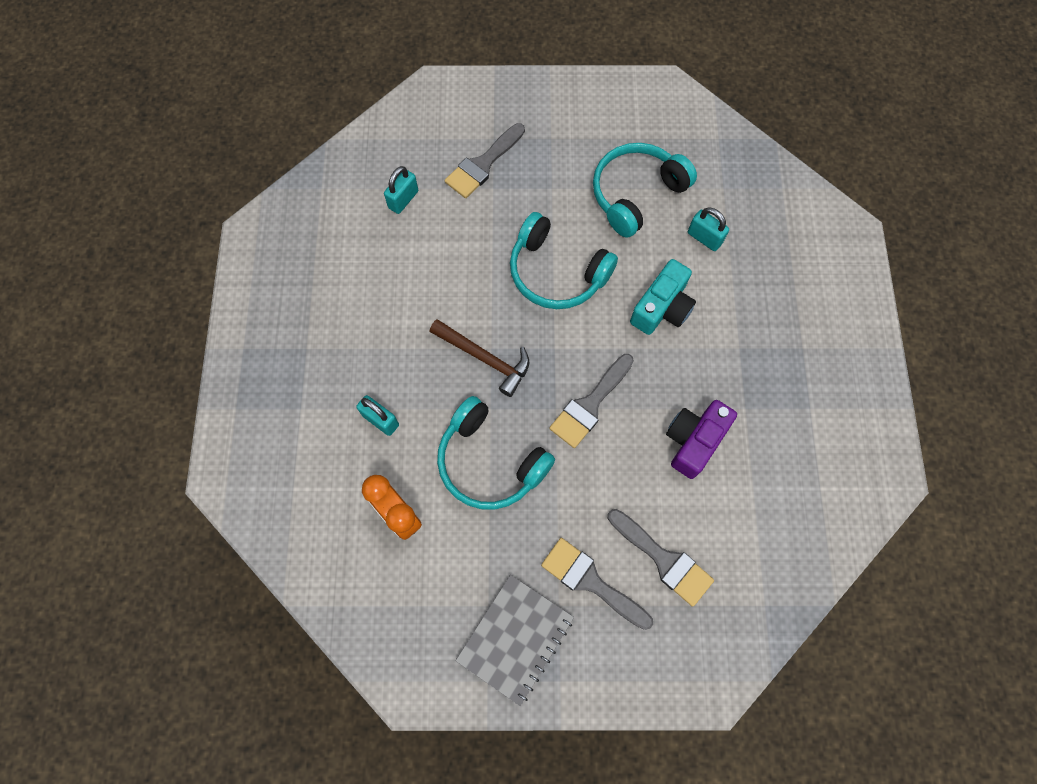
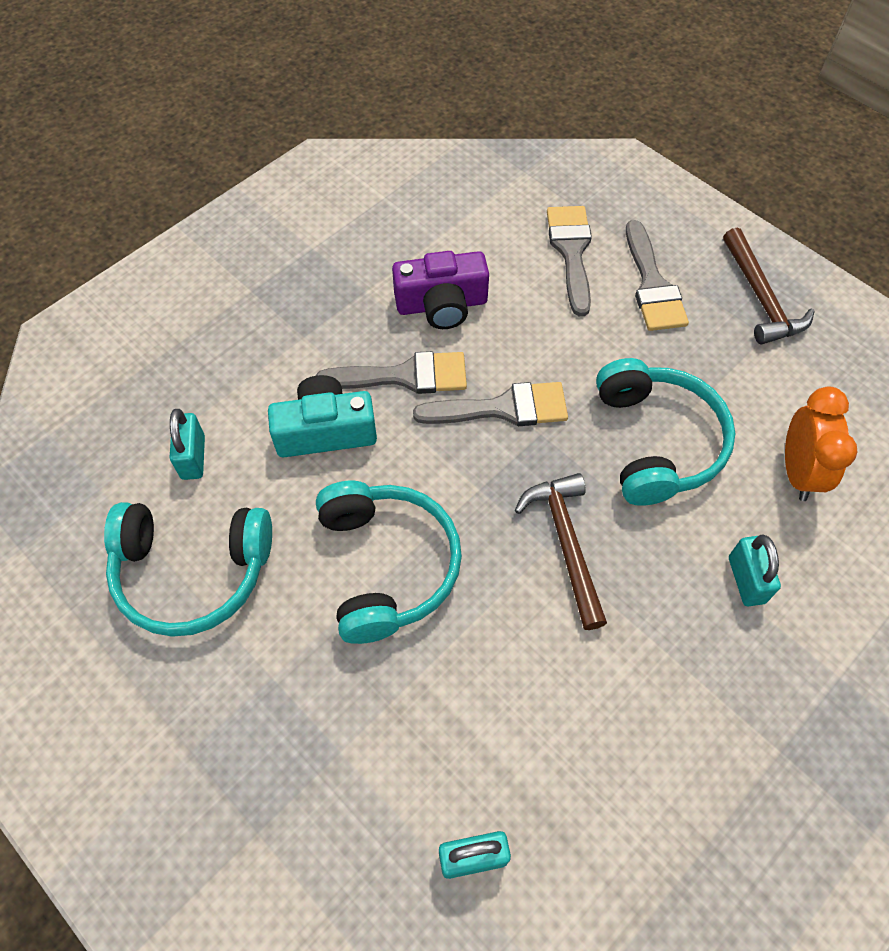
camera: 135 degrees left, 10 degrees down
grey brush [445,123,525,198] -> grey brush moved to [316,351,467,394]
grey notebook [456,575,574,706] -> brown hammer [723,227,815,344]

